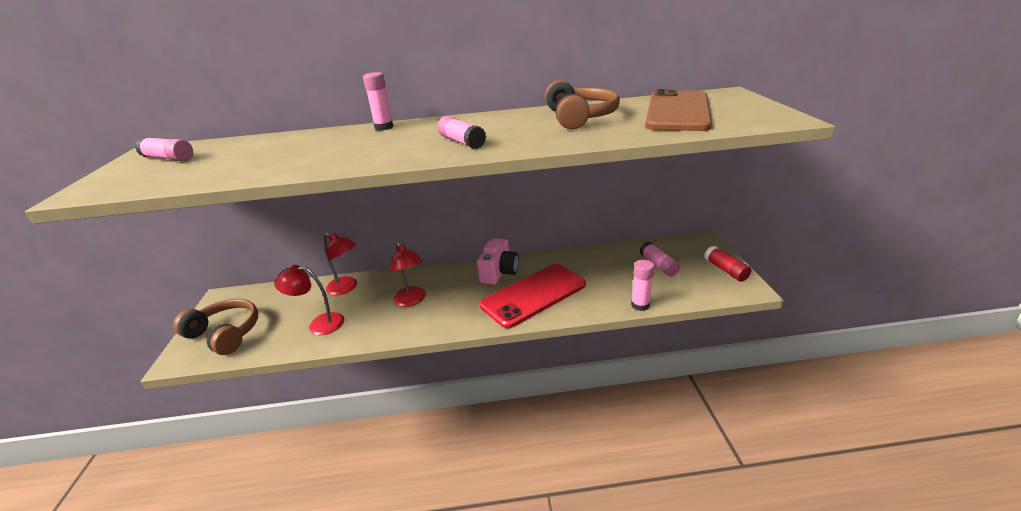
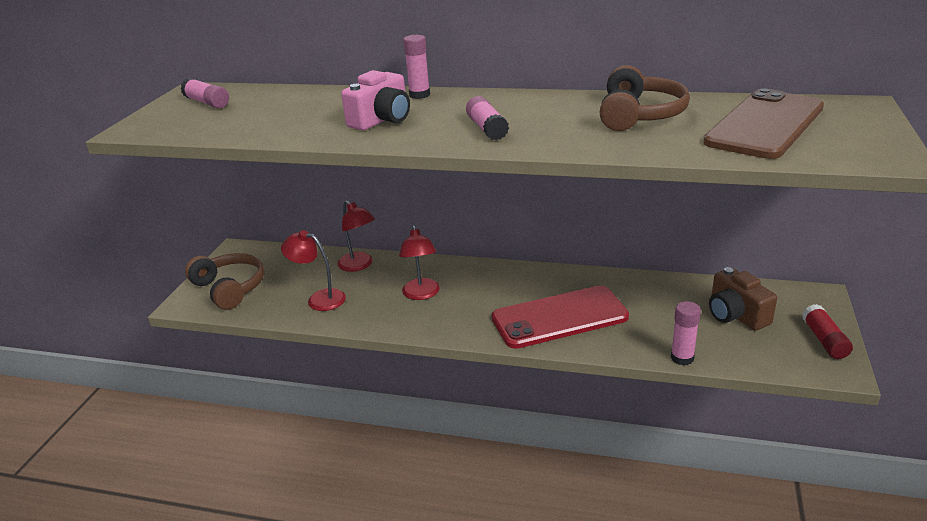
camera: 20 degrees right, 0 degrees up
pink camera [477,238,519,285] -> pink camera moved to [341,70,410,131]
pink glue stick [640,242,680,276] -> brown camera [709,267,777,331]

